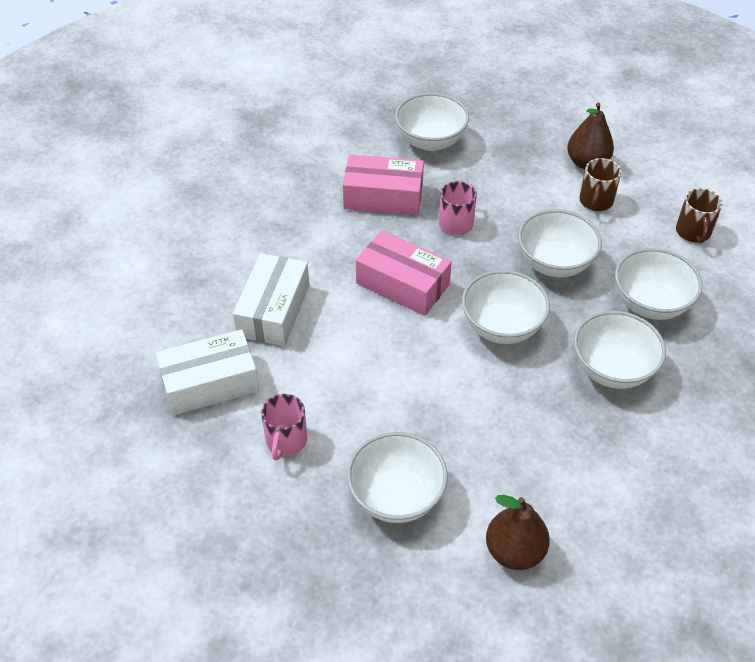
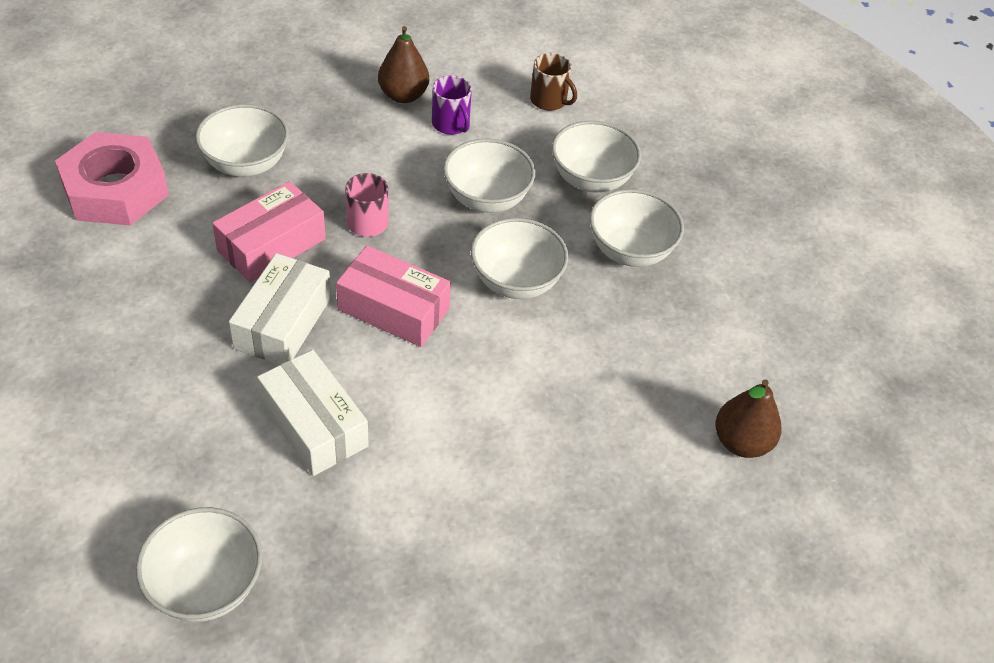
camera: 55 degrees left, 0 degrees up
white box [156,329,259,415] -> white box moved to [229,253,331,365]
pink mug [261,394,307,460] -> none
white bowl [347,432,448,523] -> white bowl moved to [136,507,262,622]
pink box [356,230,452,316] -> pink box turned 45 degrees clockwise [336,245,451,347]
brown mug [579,158,621,211] -> purple mug [432,75,472,135]
none -> pink nut [55,132,169,225]

